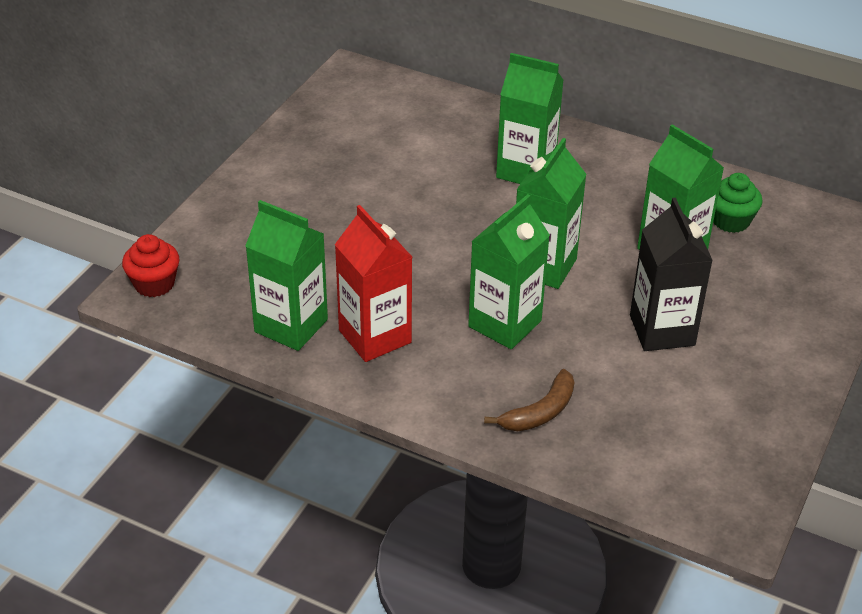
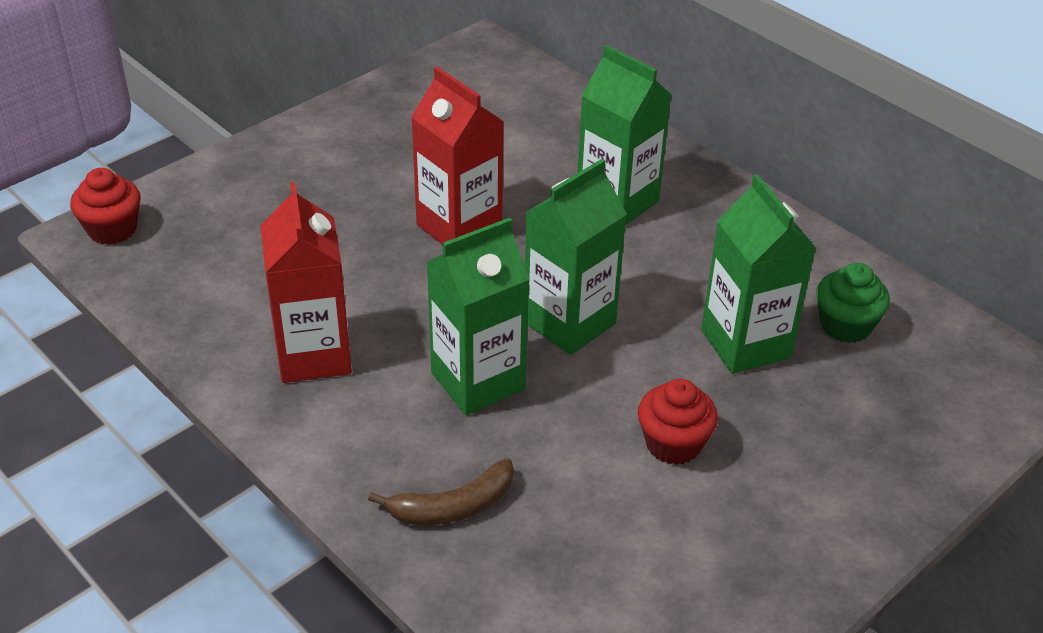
camera: 20 degrees right, 0 degrees up
green carton [245,200,328,351] -> none
black carton [630,198,713,351] -> red cupcake [638,379,718,465]
none -> red carton [411,67,504,245]

